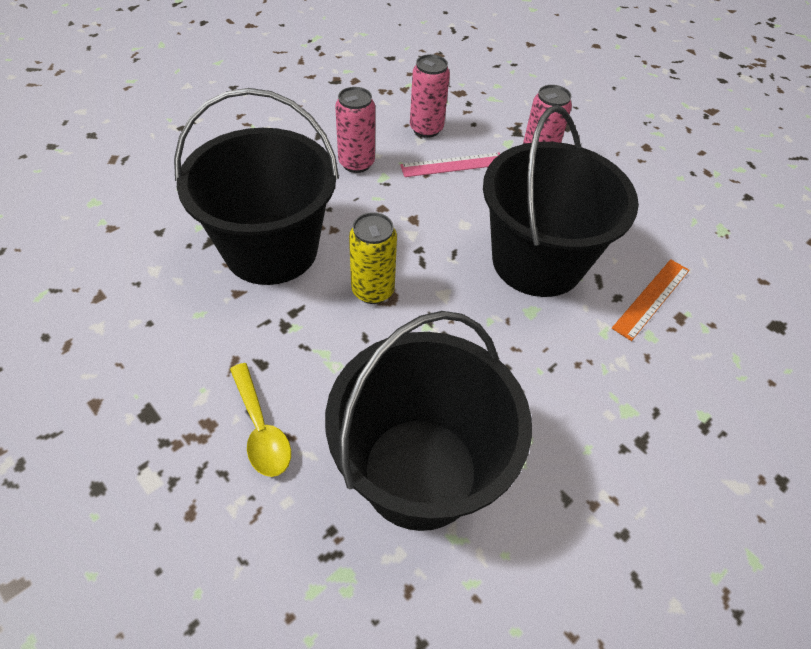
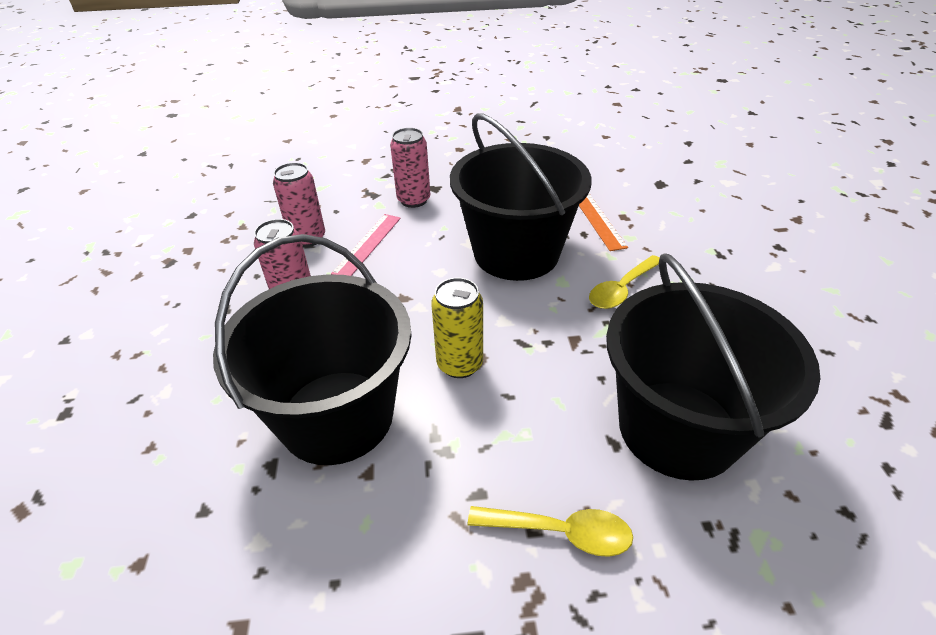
camera: 50 degrees left, 10 degrees down
none -> yellow spoon [589,255,660,309]

